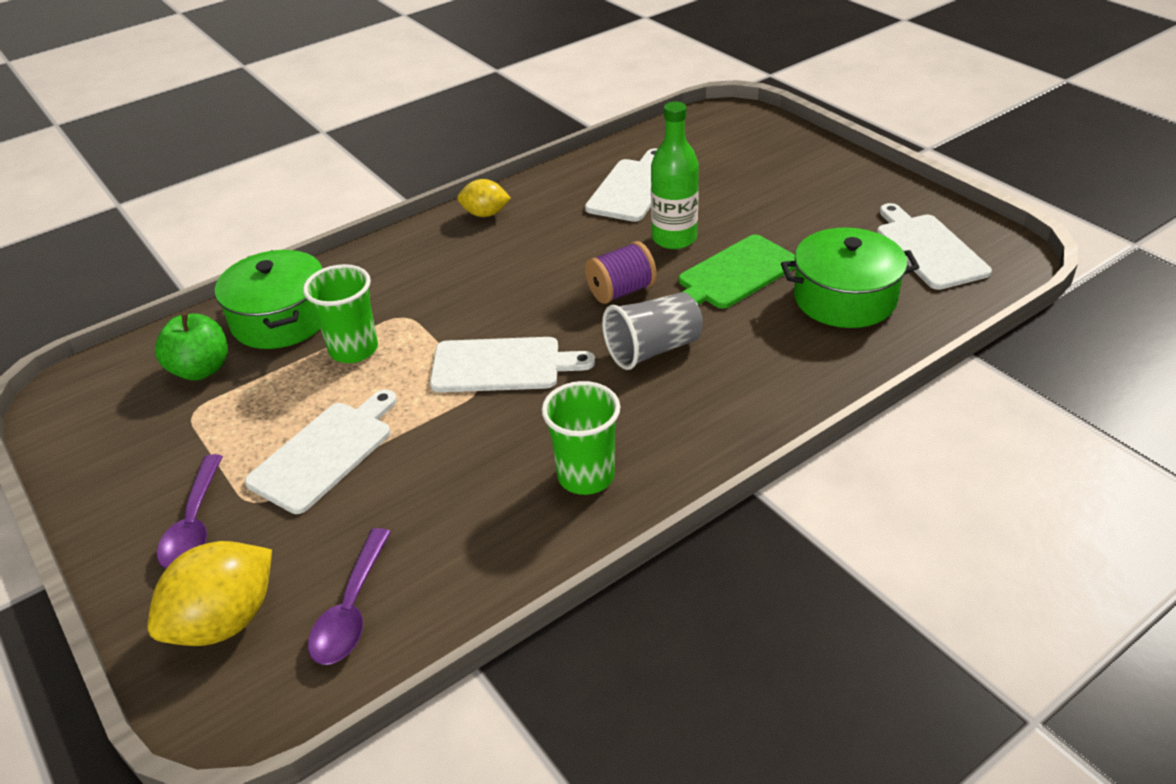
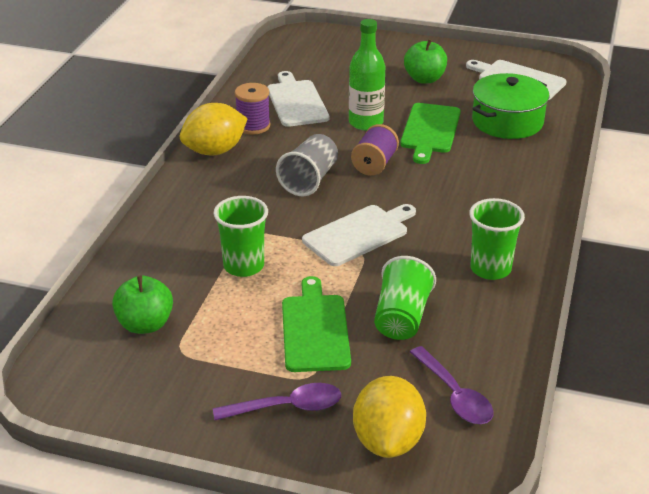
camera: 40 degrees left, 5 degrees down
purple spoon [157,454,223,569] -> purple spoon turned 60 degrees counterclockwise [213,383,341,420]
green pot [215,250,323,349] -> none
white cutting board [245,389,397,514] -> green cutting board [282,276,351,372]
yellow lemon [457,179,511,217] -> yellow lemon [180,103,248,156], size x1.66
grey cup [602,292,703,370] -> grey cup moved to [276,134,338,196]
none -> purple spool [235,83,270,134]
none -> green cup [374,256,436,340]
none -> green apple [404,39,447,84]

